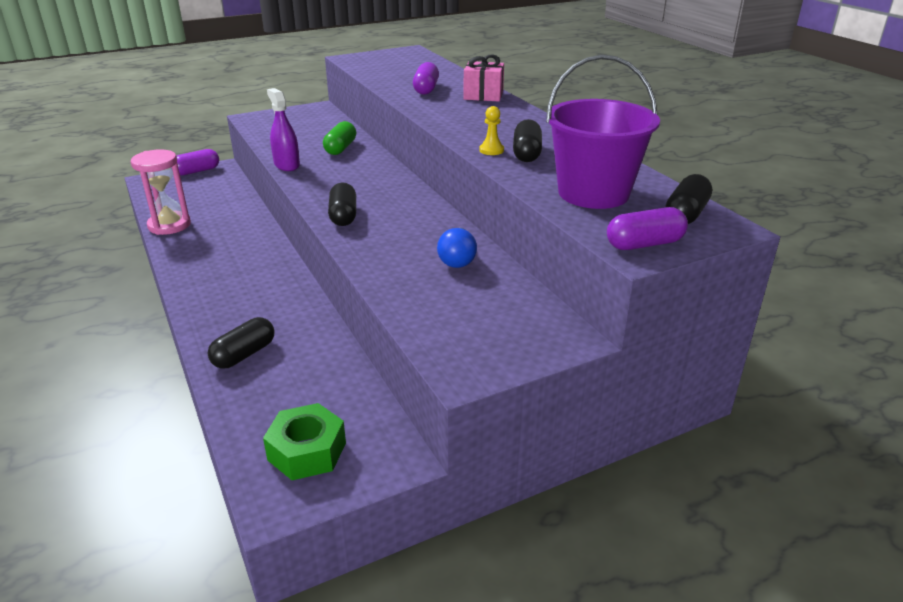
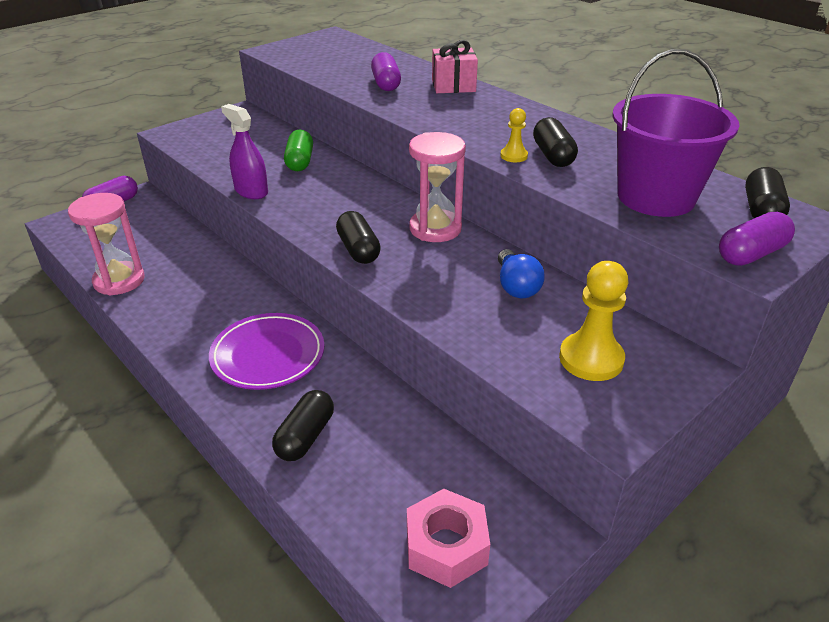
camera: 15 degrees left, 5 degrees up
green nut [263,403,346,480] -> pink nut [407,489,490,588]
none -> purple plate [209,313,324,390]
none -> pink hourglass [409,132,466,242]
none -> yellow pawn [559,261,628,381]

